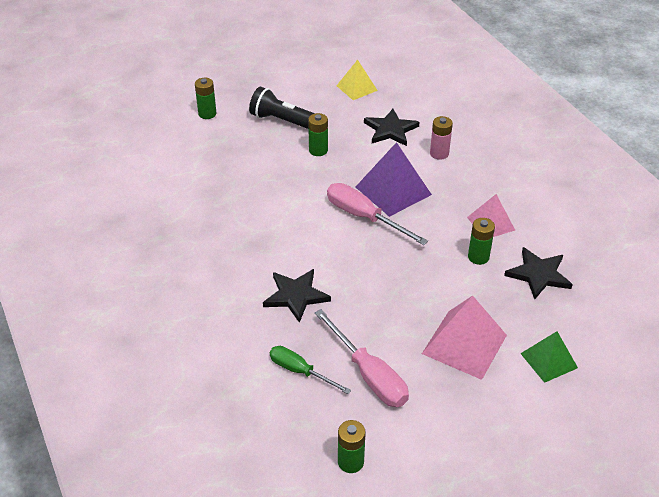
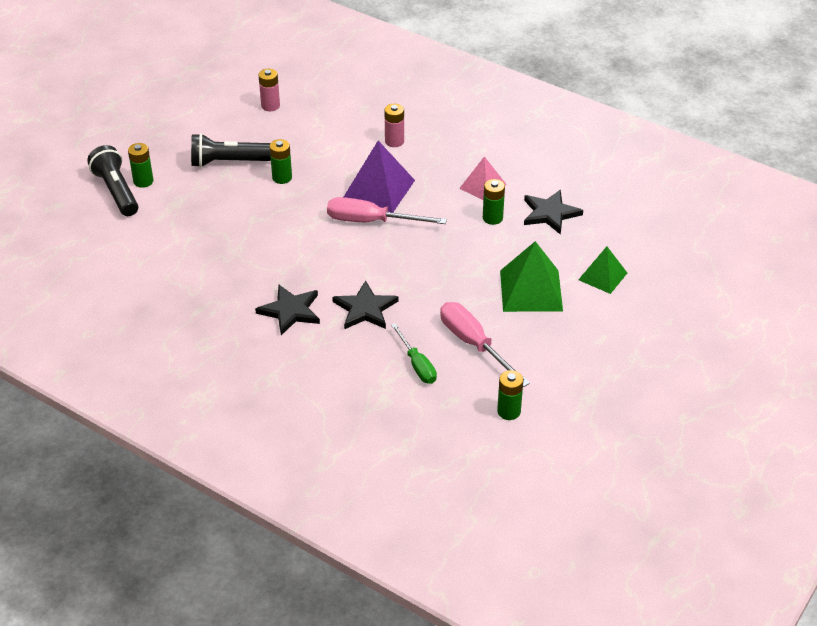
camera: 30 degrees left, 0 degrees up
green screwdriver [270,346,351,394] -> green screwdriver turned 120 degrees counterclockwise [391,323,437,384]
pink screwdriver [315,309,409,407] -> pink screwdriver turned 150 degrees counterclockwise [440,302,530,387]
yellow pyramid [336,60,378,100] -> pink battery [259,69,280,111]
black star [364,109,419,146] -> black star moved to [255,285,320,335]
pink pyramid [422,296,507,380] -> green pyramid [500,241,563,312]
none -> black flashlight [87,145,138,216]

